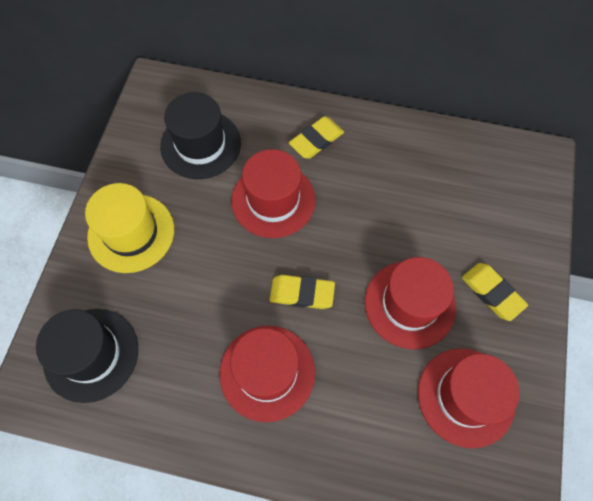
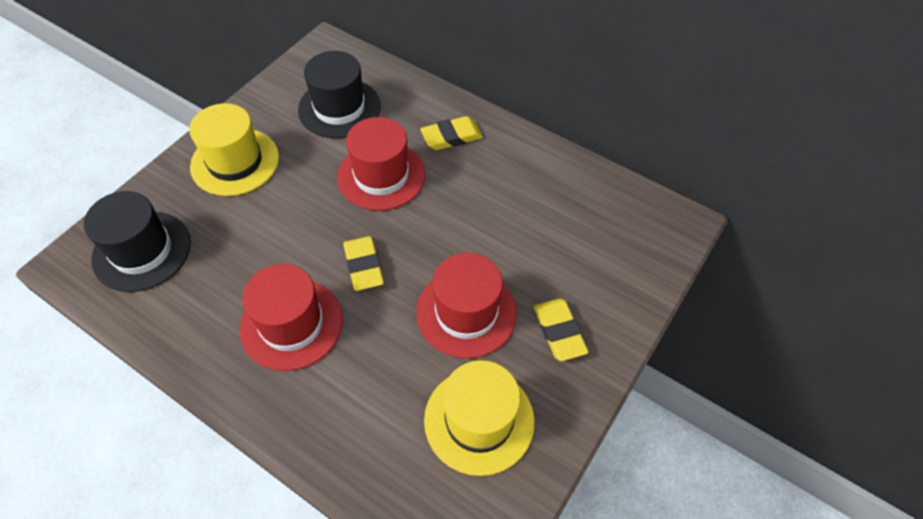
camera: 20 degrees right, 10 degrees down
yellow eraser [270,275,335,309] -> yellow eraser turned 45 degrees clockwise [343,236,384,291]
red hat [418,348,520,448] -> yellow hat [424,360,535,476]

